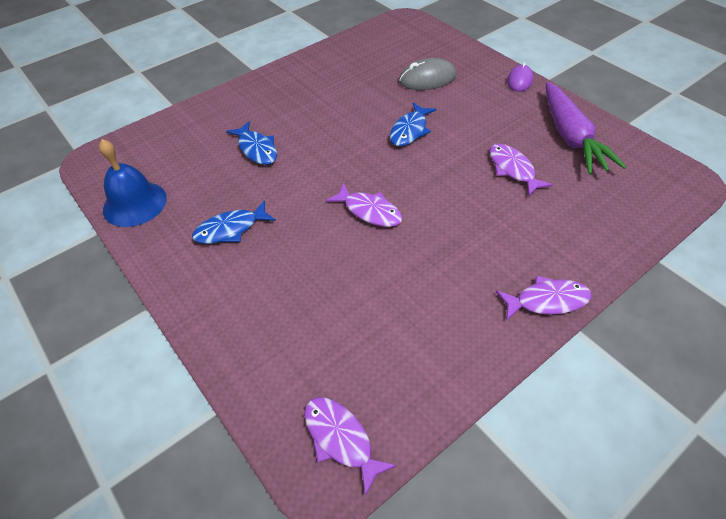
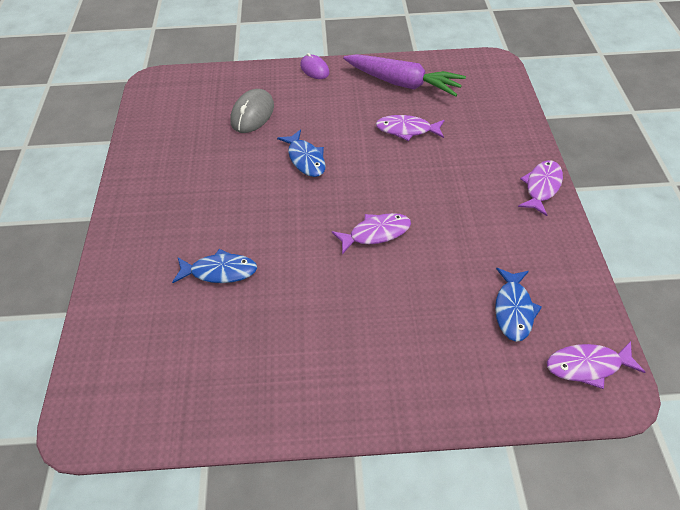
camera: 55 degrees left, 0 degrees up
blue bell [99,139,167,227] -> none
blue fish [192,200,276,244] -> blue fish moved to [495,268,542,342]

